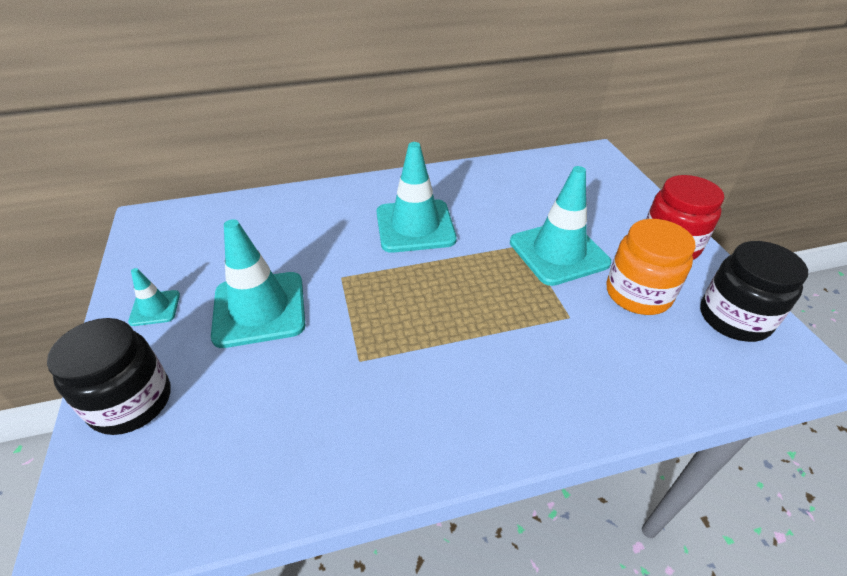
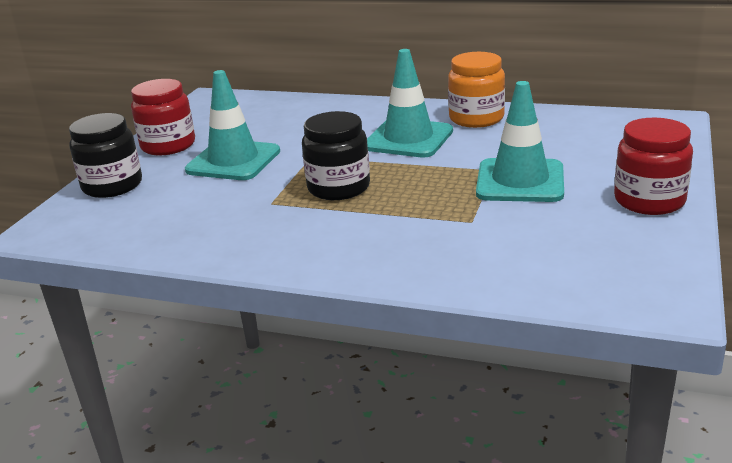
camera: 35 degrees right, 15 degrees down
turquoise traffic cone [128,268,180,326] -> red jar [131,79,195,155]
orange jar [607,219,696,315] -> orange jar moved to [448,52,505,128]
black jar [700,241,808,342] -> black jar moved to [302,111,370,200]

